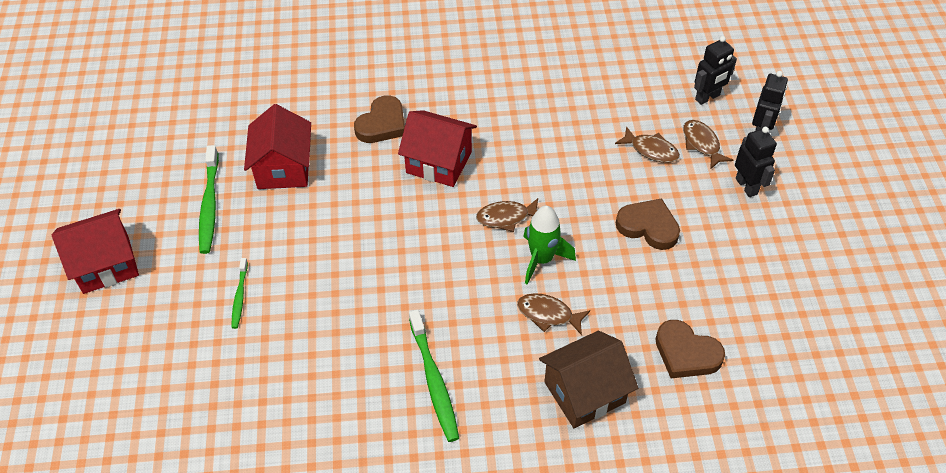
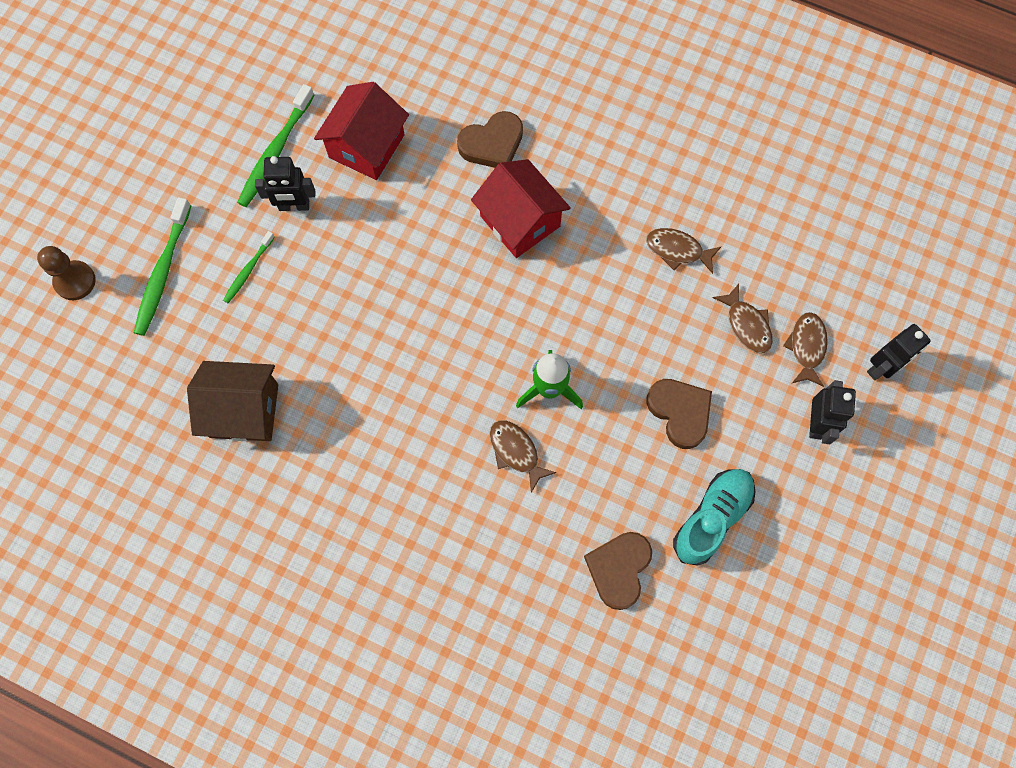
camera: 30 degrees right, 20 degrees up
red house [51,209,139,294] -> none
green toothbrush [409,310,459,442] -> green toothbrush moved to [134,197,191,336]
brown fish [476,198,538,232] -> brown fish moved to [646,228,722,274]
brown house [539,331,638,428] -> brown house moved to [187,361,278,441]
brown heart [656,320,725,378] -> brown heart turned 45 degrees clockwise [584,532,652,610]
black robot [694,36,737,105] -> black robot moved to [255,156,315,211]
none -> brown pawn [37,246,96,300]
none -> turquoise shoe [673,469,756,566]

